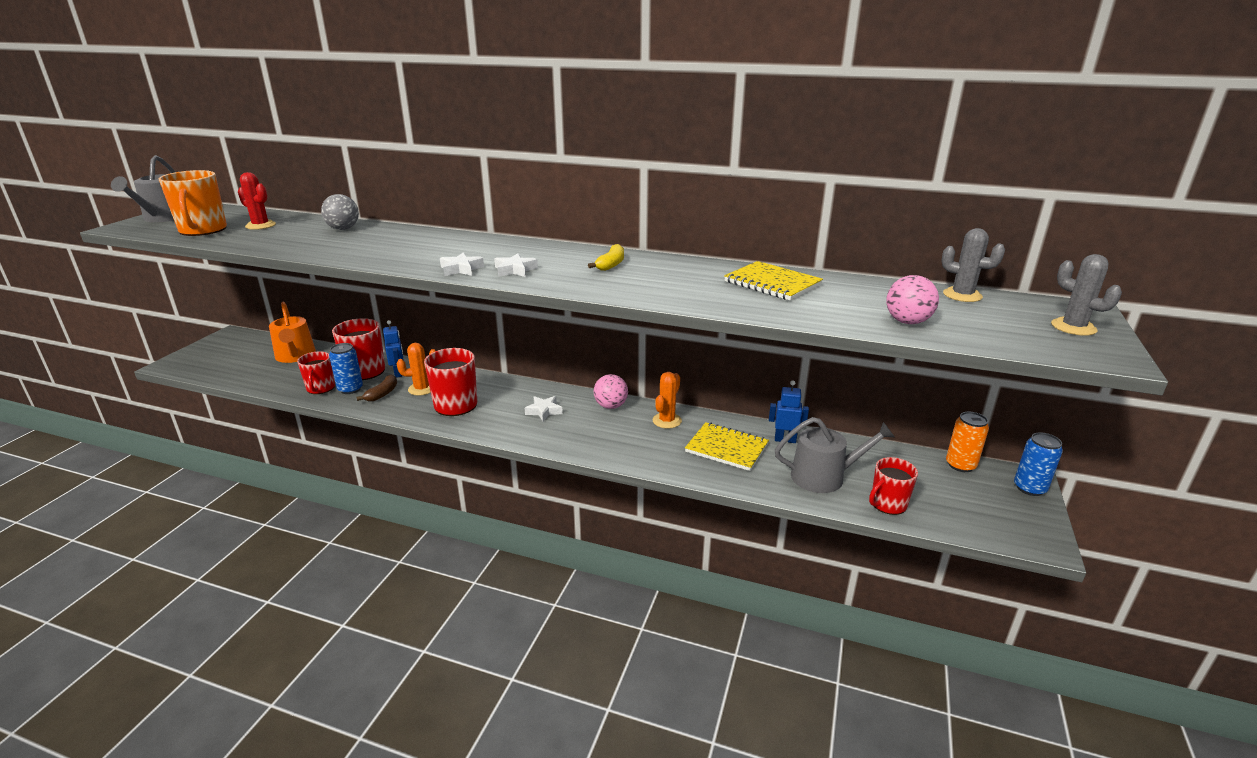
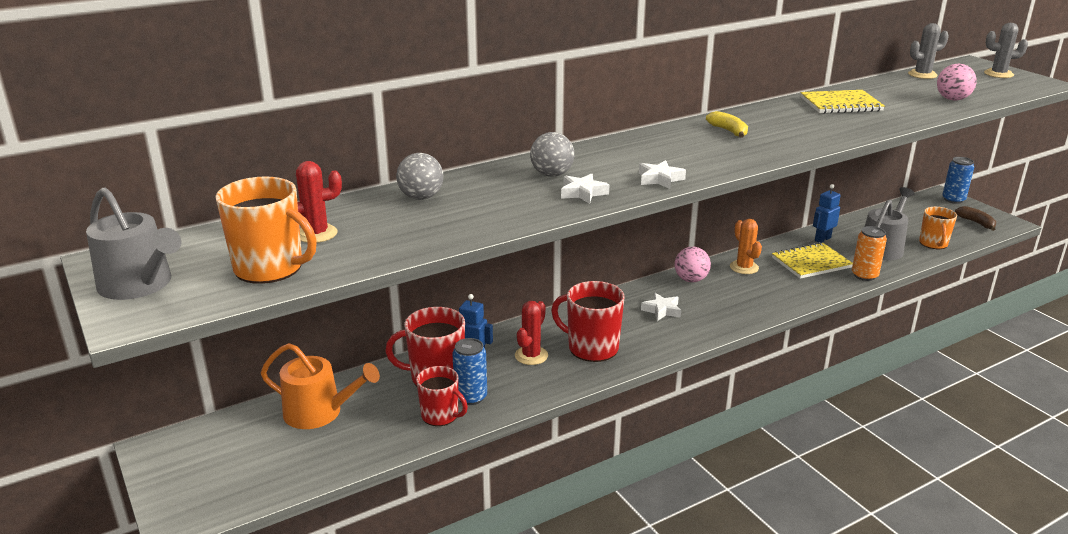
camera: 50 degrees left, 0 degrees up
brown banana [356,375,397,402] -> brown banana moved to [955,206,996,231]
orange cactus [397,343,436,396] -> red cactus [515,301,548,365]
white star [494,253,538,277] -> white star moved to [561,173,609,204]
red mug [869,457,918,515] -> orange mug [919,207,957,249]
orange can [946,412,989,472] -> orange can moved to [852,226,887,281]
none -> grey ball [530,132,575,177]

